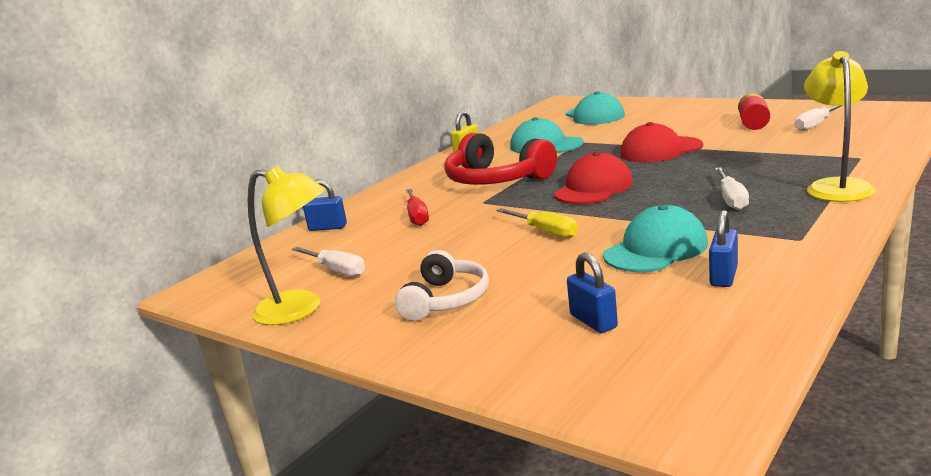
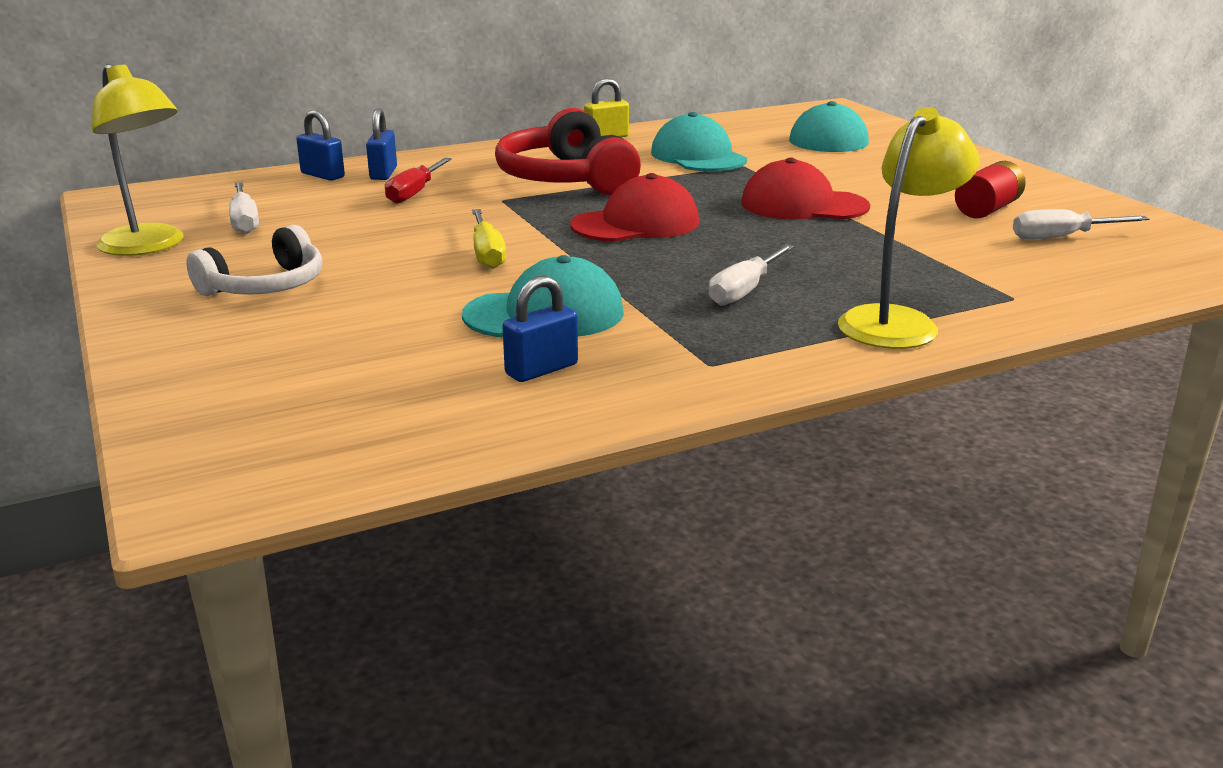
camera: 25 degrees right, 5 degrees up
blue padlock [567,253,618,333] -> blue padlock moved to [366,108,397,180]

